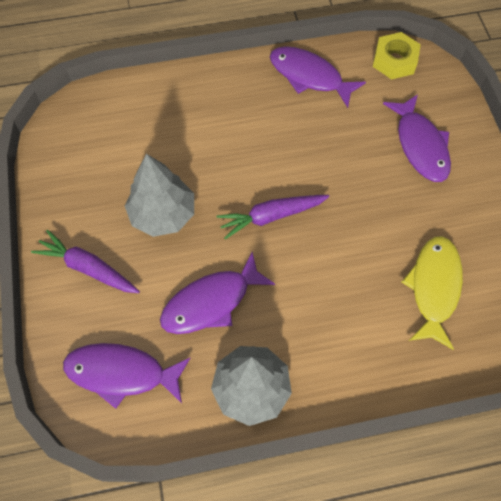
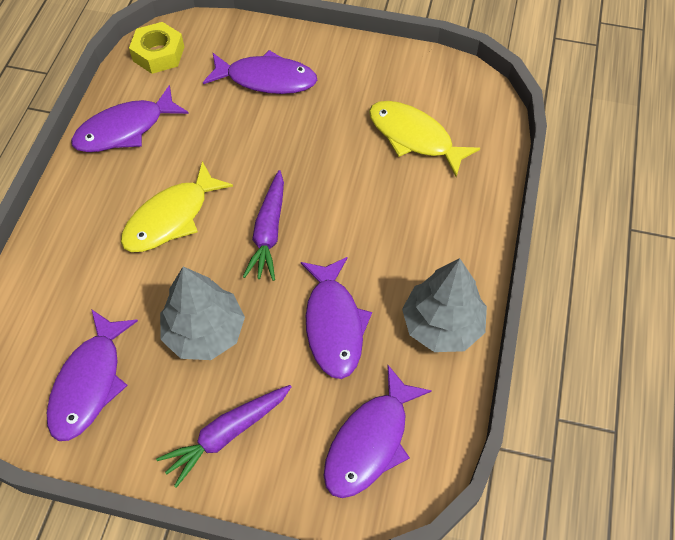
camera: 65 degrees left, 5 degrees down
none -> purple fish [47,309,138,441]
none -> yellow fish [121,161,233,252]

